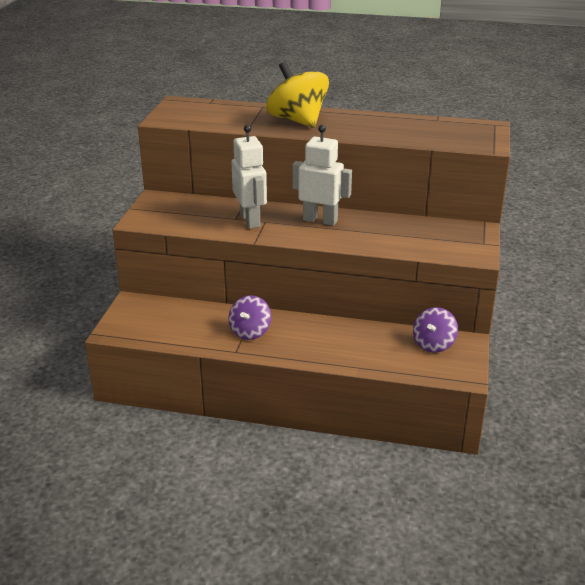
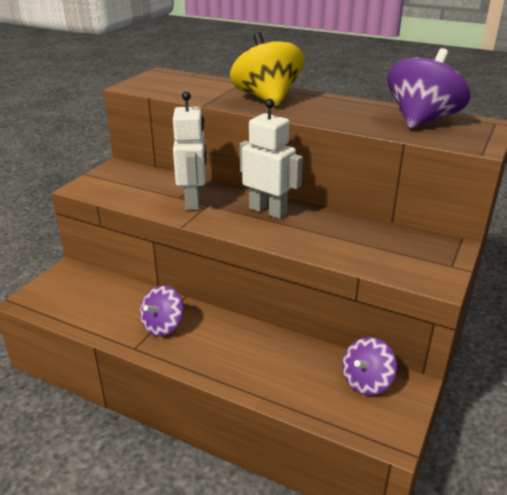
camera: 15 degrees right, 0 degrees up
none -> purple spinning top [387,48,471,128]

